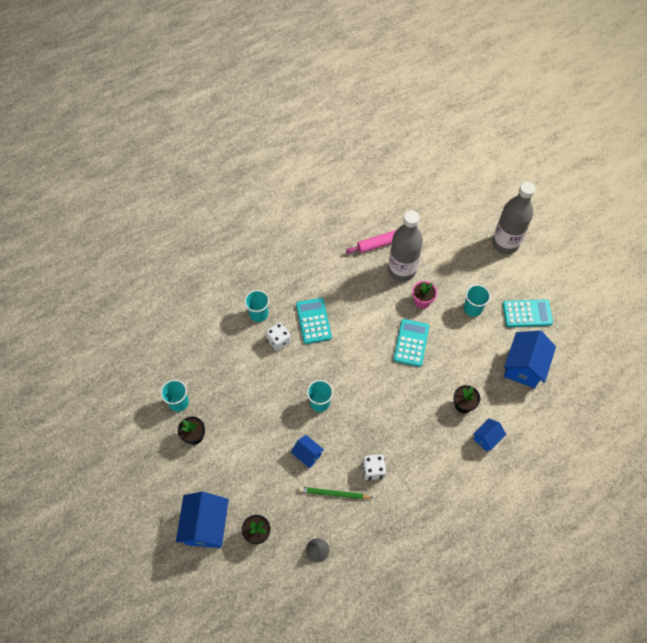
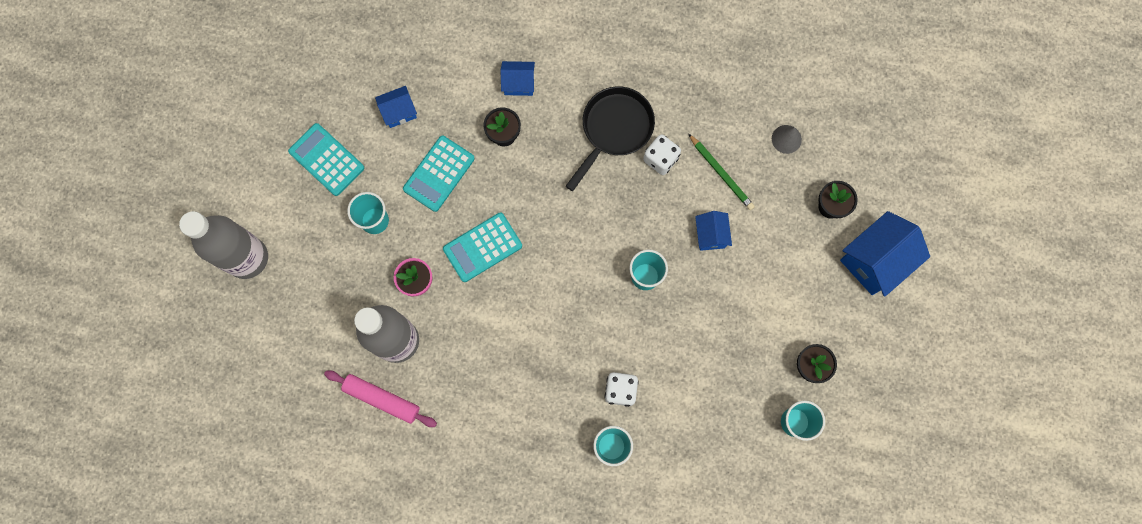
camera: 135 degrees left, 15 degrees up
turquoise calculator [296,298,332,344] -> turquoise calculator moved to [403,136,475,212]
blue house [504,331,556,388] -> blue house [375,86,417,128], size x0.55
none -> black pan [566,86,655,191]

